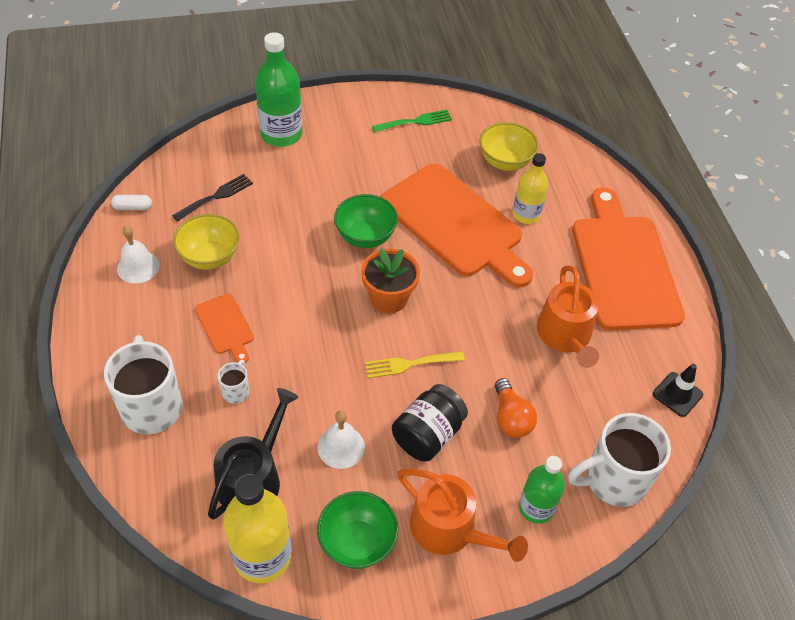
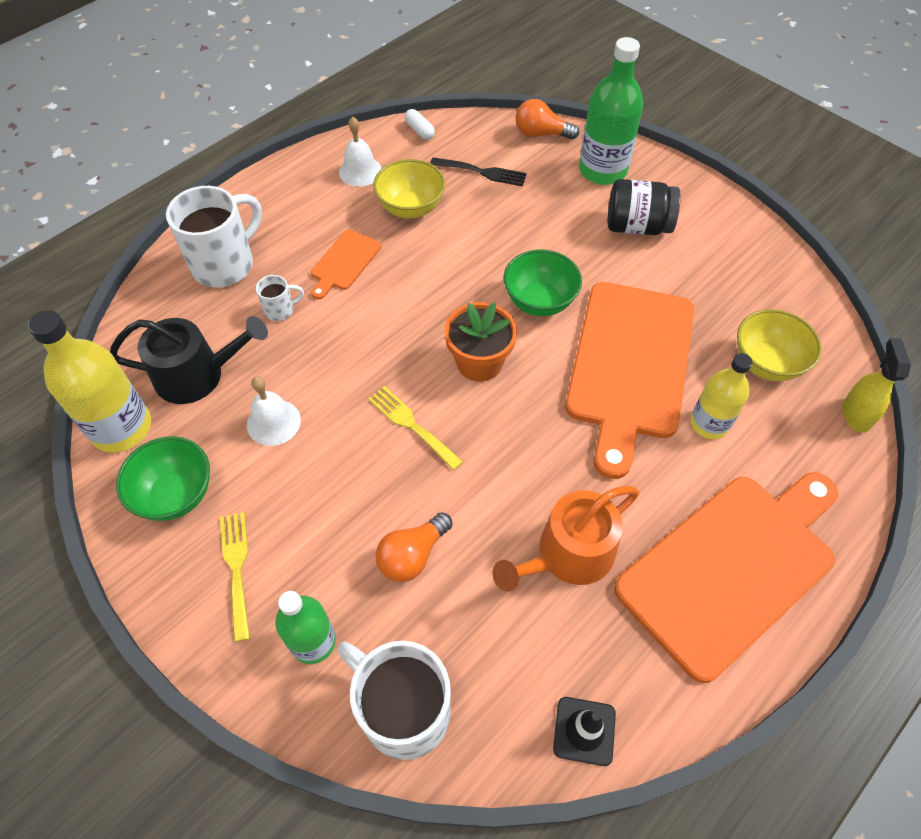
camera: 60 degrees right, 5 degrees up
green fork [372,110,452,132] -> none
black jar [392,384,468,461] -> black jar moved to [608,179,681,235]
orange watering can [397,469,528,562] -> yellow fork [220,512,250,642]
none -> orange light bulb [515,99,579,140]
none -> yellow spray bottle [842,338,911,433]

